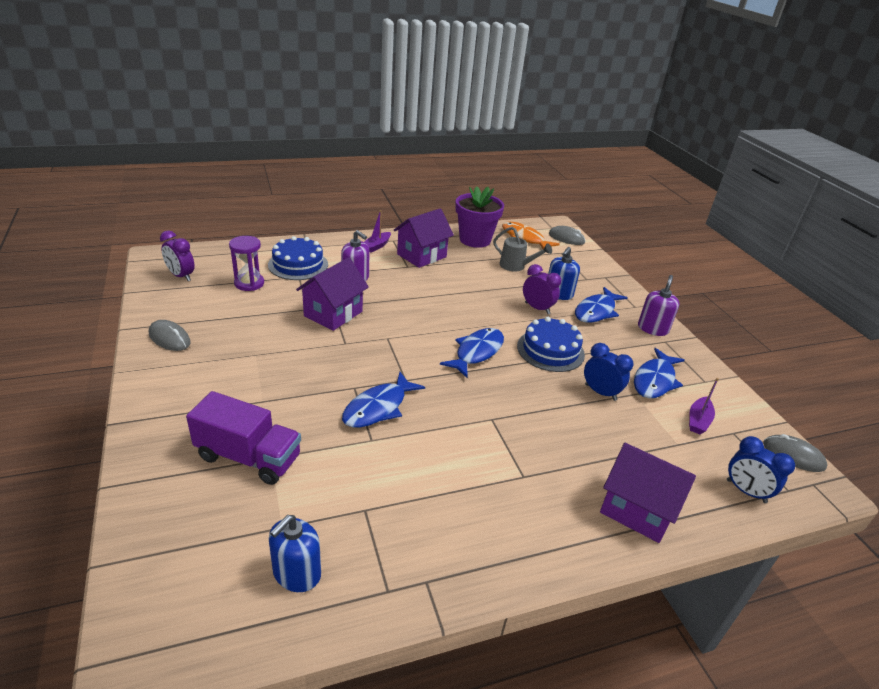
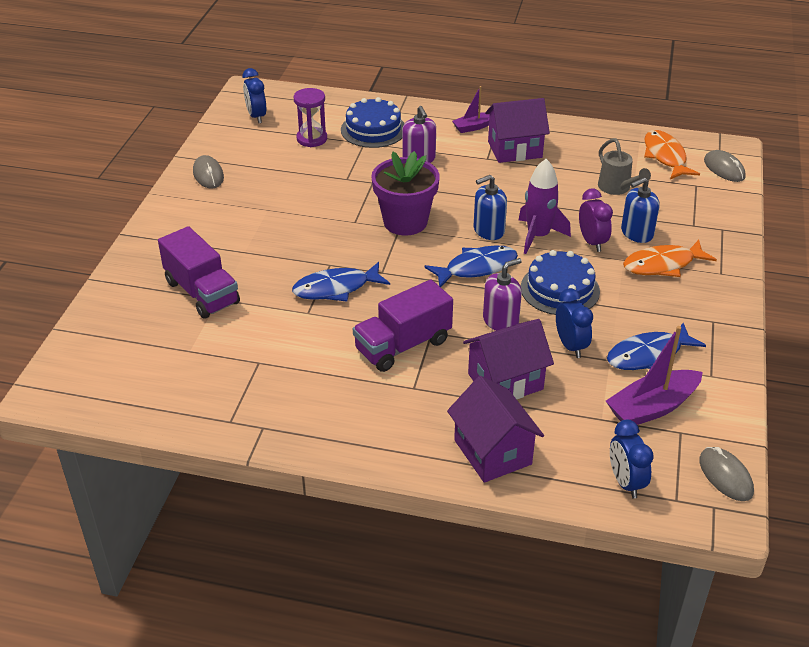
camera: 35 degrees right, 5 degrees up
purple clock [160,230,195,281] -> blue clock [242,68,266,123]
blue soap dispenser [269,515,321,592] -> blue soap dispenser moved to [474,175,507,240]
purple house [296,257,369,331] -> purple house moved to [463,319,554,399]
purple flower pot [455,186,504,248] -> purple flower pot moved to [371,151,440,235]
blue fish [575,287,628,323] -> orange fish [623,240,717,277]
purple soap dispenser [638,275,679,336] -> purple soap dispenser moved to [483,258,522,331]
purple boat [689,378,719,434] -> purple boat [606,326,703,425], size x1.70
none -> purple truck [353,279,453,372]
none -> purple rocket [519,159,571,254]

